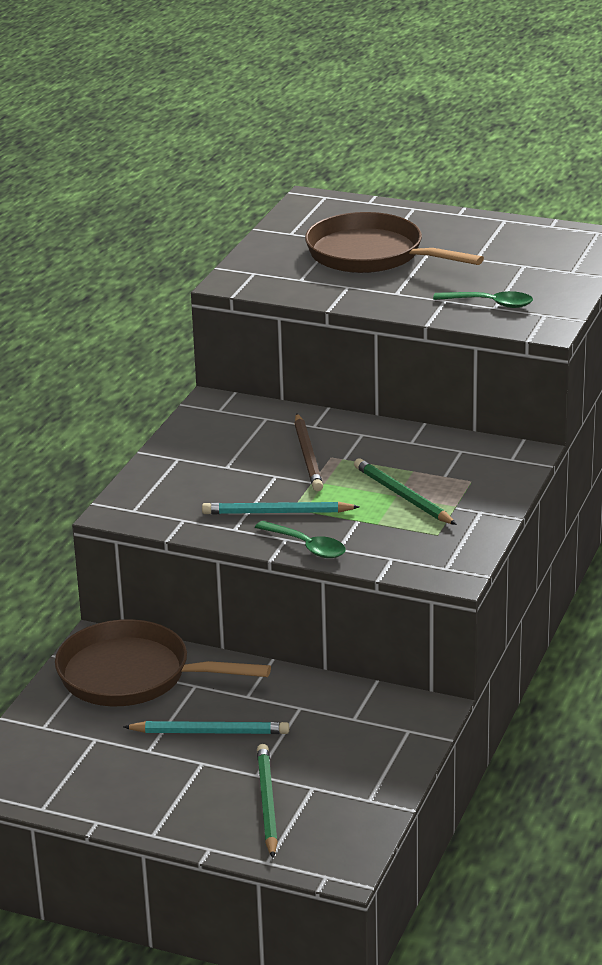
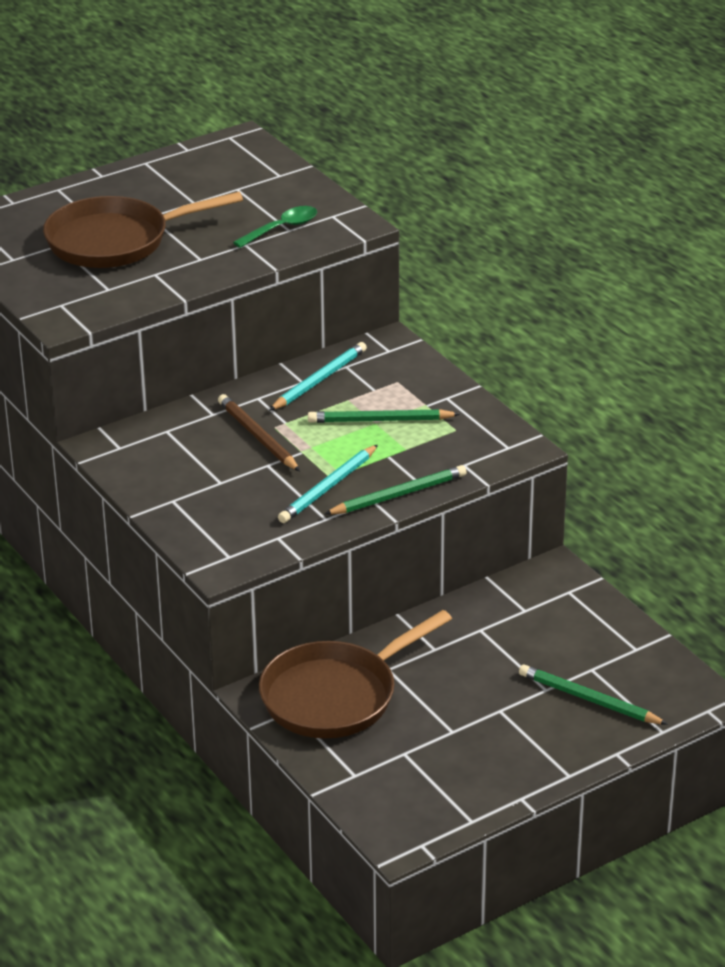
camera: 55 degrees left, 5 degrees up
turquoise pencil [123,721,289,734] -> turquoise pencil moved to [269,342,367,411]
green spoon [255,521,346,558] -> green pencil [324,465,467,515]
brown pencil [294,414,323,491] -> brown pencil turned 150 degrees counterclockwise [218,394,300,471]

